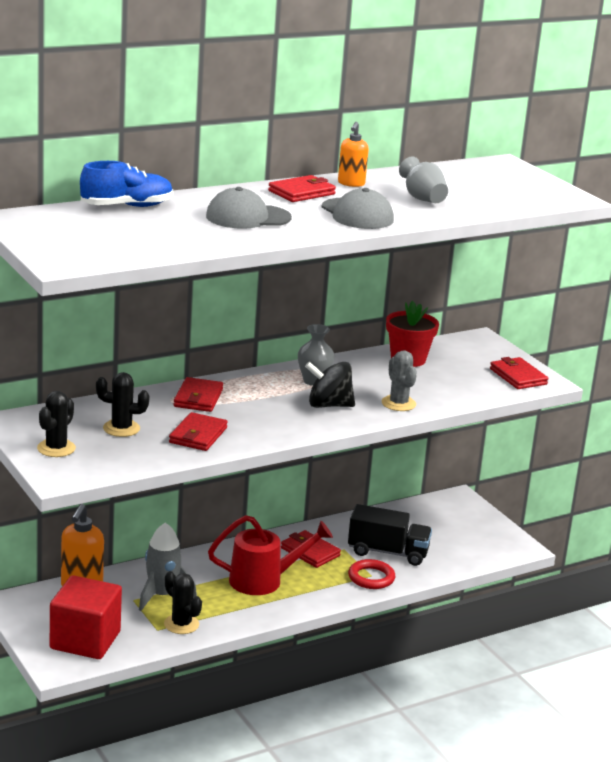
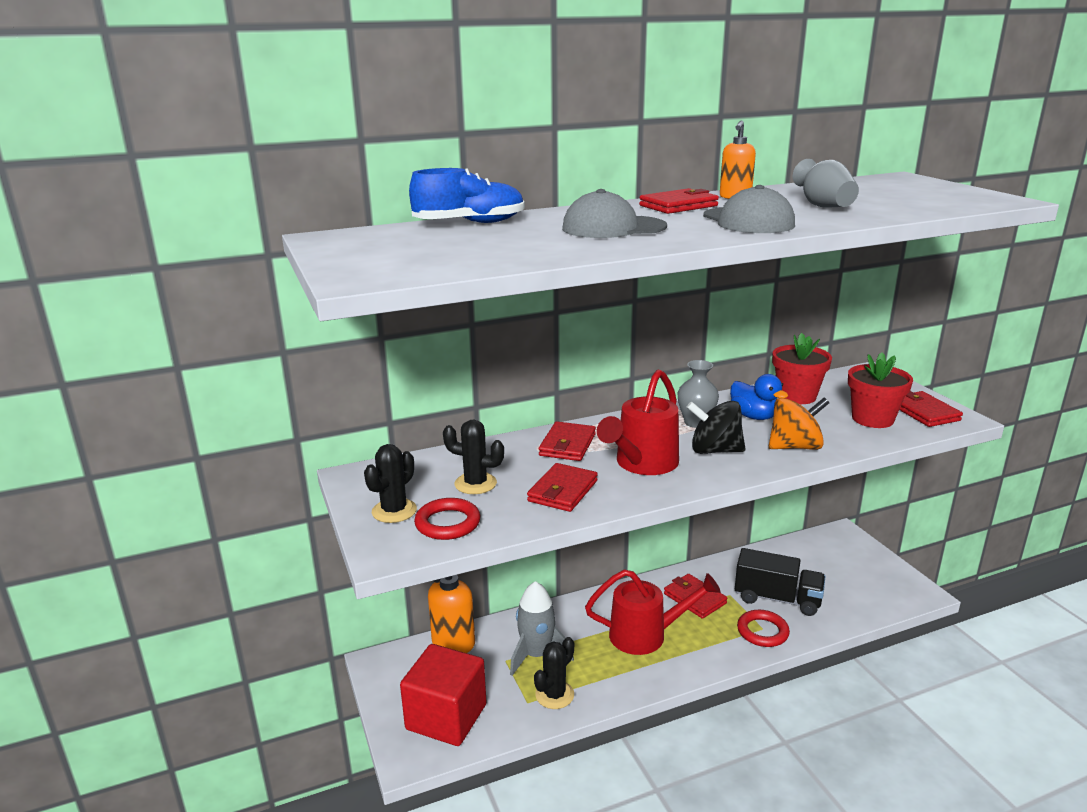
camera: 10 degrees right, 0 degrees up
black cactus [164,571,202,634] -> black cactus turned 75 degrees clockwise [534,637,574,709]
grey cactus [382,350,417,411] -> orange spinning top [769,397,829,450]
none -> red ring [414,498,480,540]
none -> red watering can [597,370,679,475]
none -> blue duck [730,374,788,420]
none -> red flower pot [848,352,913,428]

